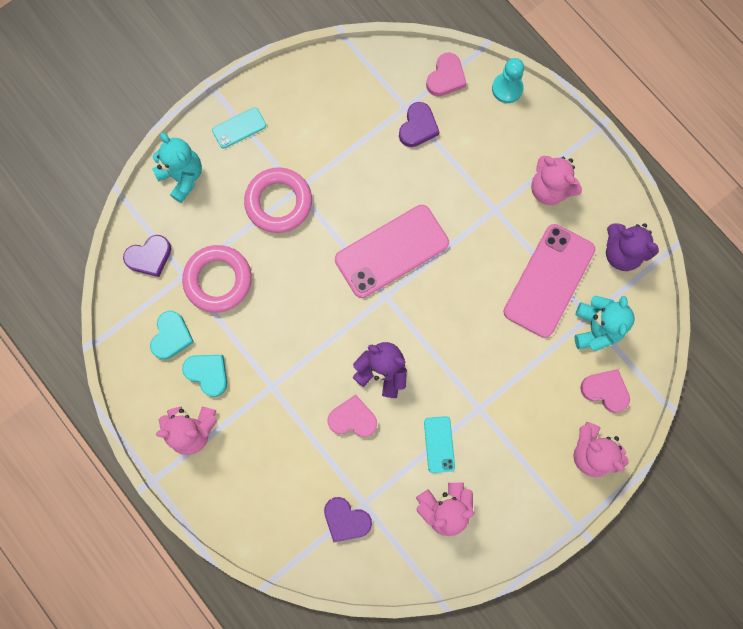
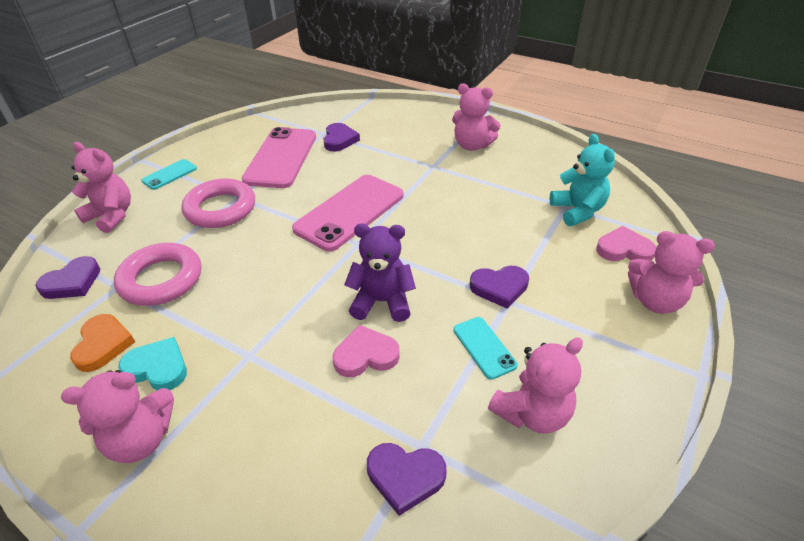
camera: 20 degrees left, 35 degrees down
turquoise heart [150,311,194,359] -> orange heart [70,314,135,372]
turquoise teddy bear [152,133,202,203] -> pink teddy bear [72,142,131,233]
pink heart [426,52,467,96] -> none
turquoise pawn [492,58,524,103] -> none
pink phone [504,224,595,338] -> pink phone moved to [242,127,316,188]
purple teddy bear [606,223,659,271] -> none
none -> purple heart [470,266,529,309]

